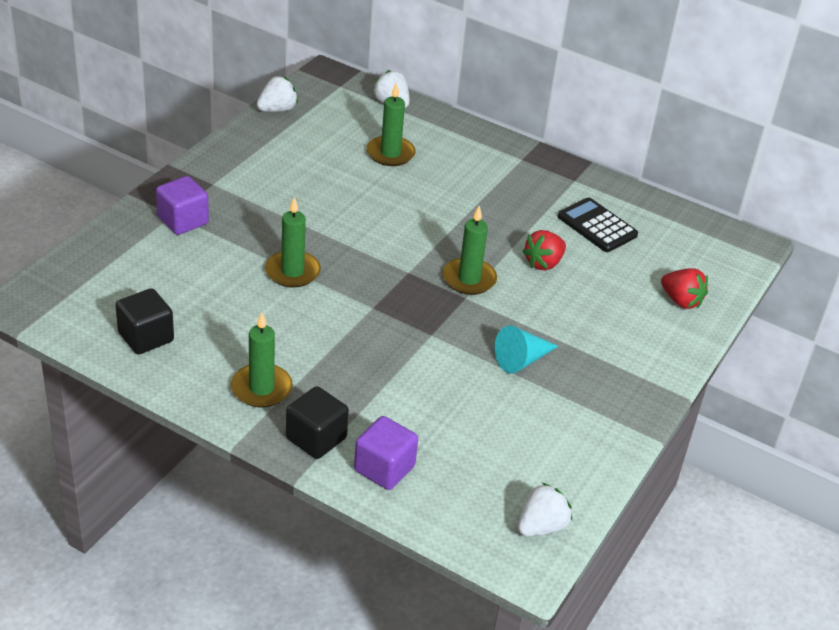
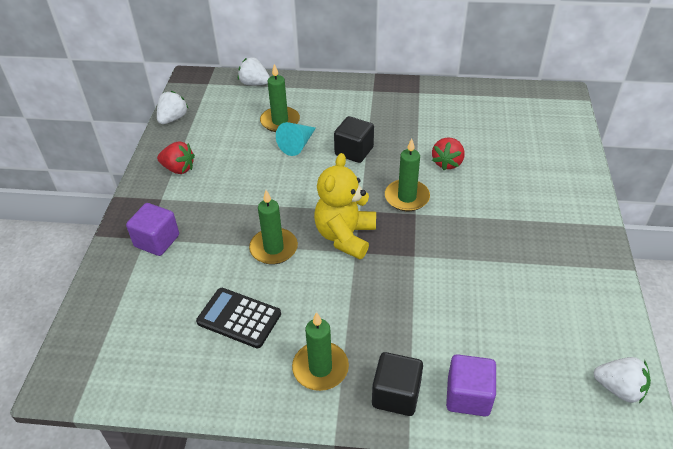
camera: 20 degrees left, 5 degrees up
black cube [115,288,174,355] -> black cube moved to [334,116,374,163]
turquoise cone [494,326,559,373] -> turquoise cone moved to [276,122,316,156]
white strawberry [518,483,572,537] -> white strawberry turned 90 degrees clockwise [593,357,651,404]
black calculator [557,197,638,252] -> black calculator moved to [196,288,281,348]
red strawberry [661,268,708,309] -> red strawberry moved to [157,141,195,174]
none -> yellow teddy bear [314,153,376,259]

